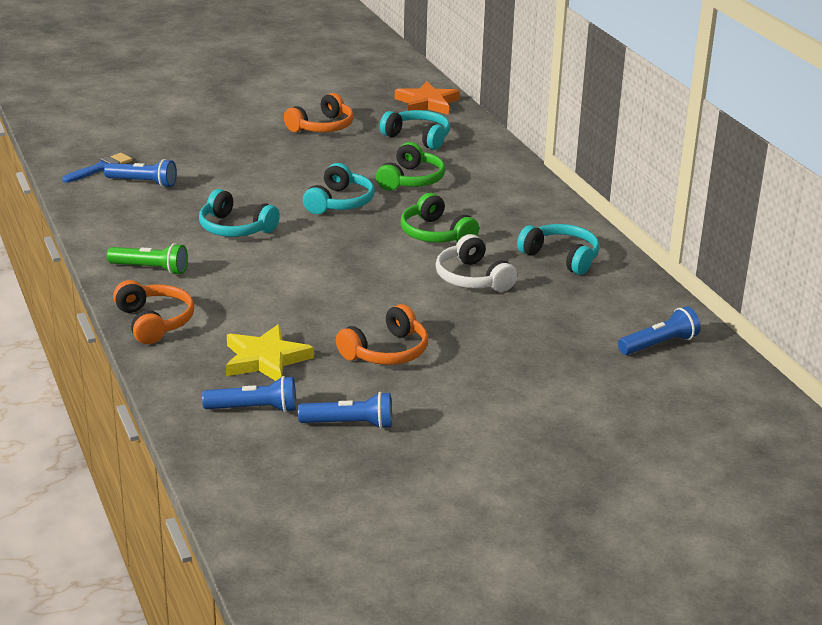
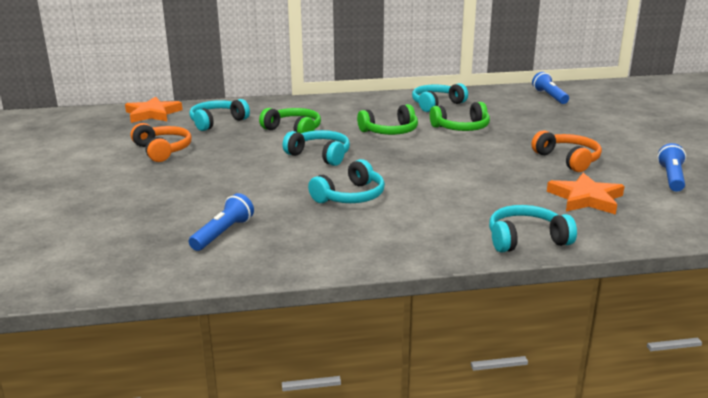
camera: 75 degrees left, 5 degrees down
blue brush [62,153,132,183] -> none
green flashlight [107,243,188,275] -> none
orange headphones [113,280,194,344] -> turquoise headphones [489,205,577,253]
blue flashlight [202,376,296,413] -> none
yellow star [226,324,314,381] -> orange star [547,173,625,215]
white headphones [436,234,517,292] -> green headphones [430,102,490,131]

